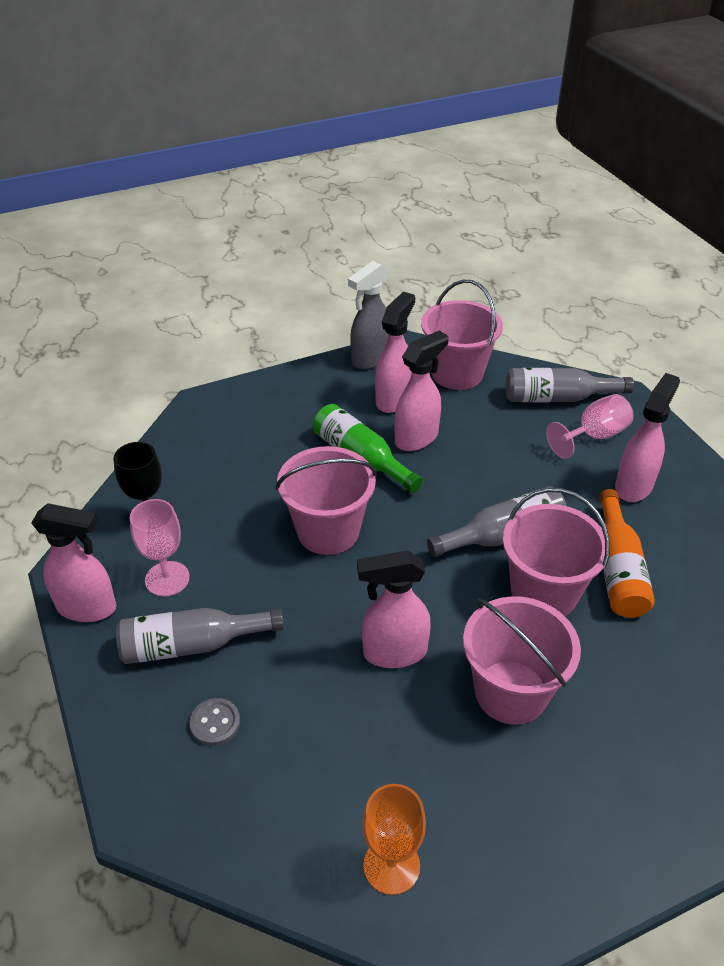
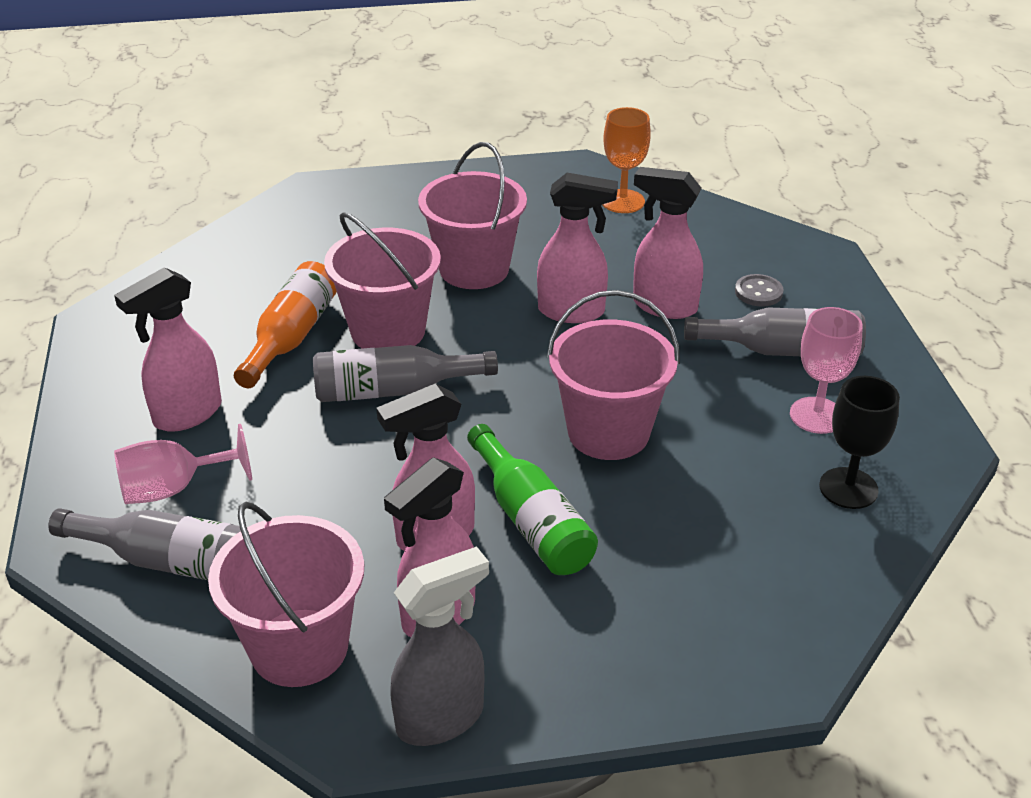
camera: 165 degrees left, 5 degrees down
pink spray bottle [31,503,117,622] -> pink spray bottle moved to [633,167,703,319]

